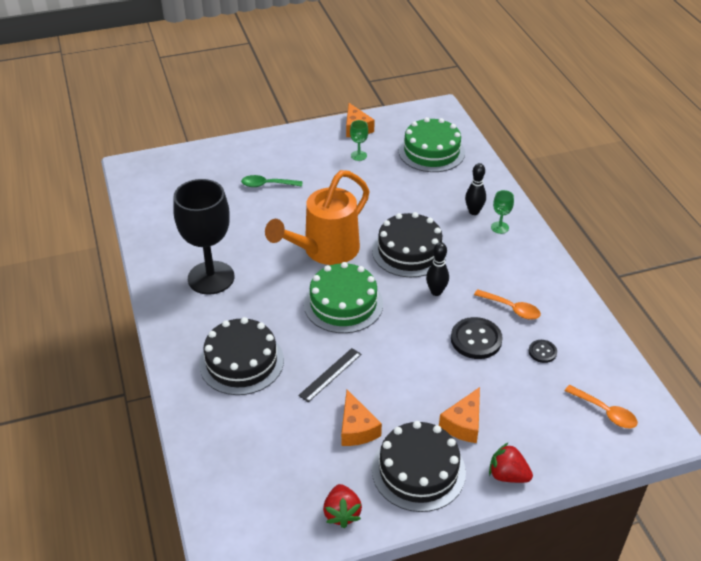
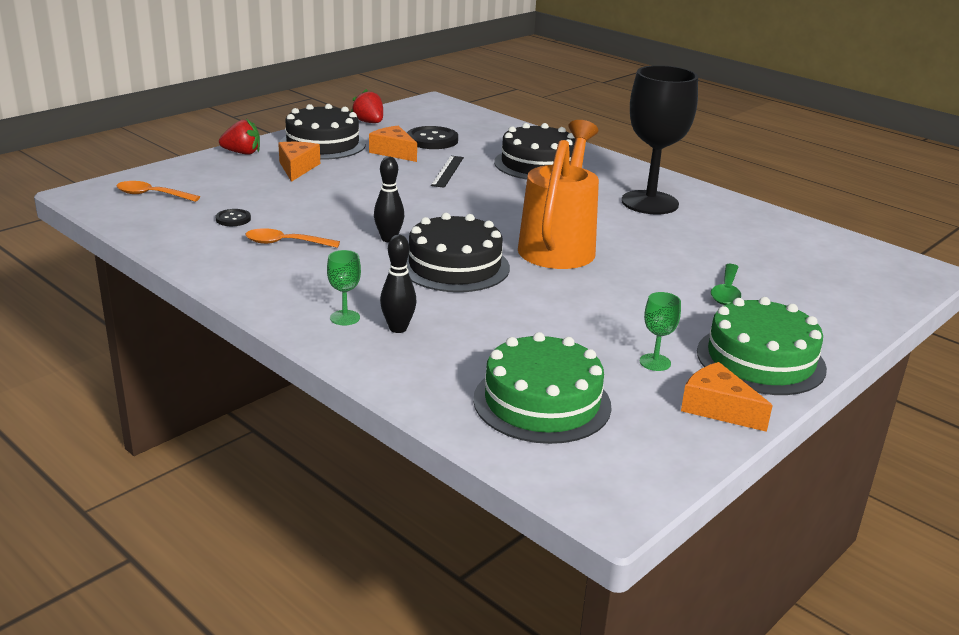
camera: 150 degrees right, 15 degrees down
green spoon [241,175,303,187] -> green spoon turned 135 degrees clockwise [711,264,741,305]
green cake [304,262,383,333] -> green cake moved to [697,297,827,395]
black button [451,317,503,359] -> black button moved to [407,126,458,149]

